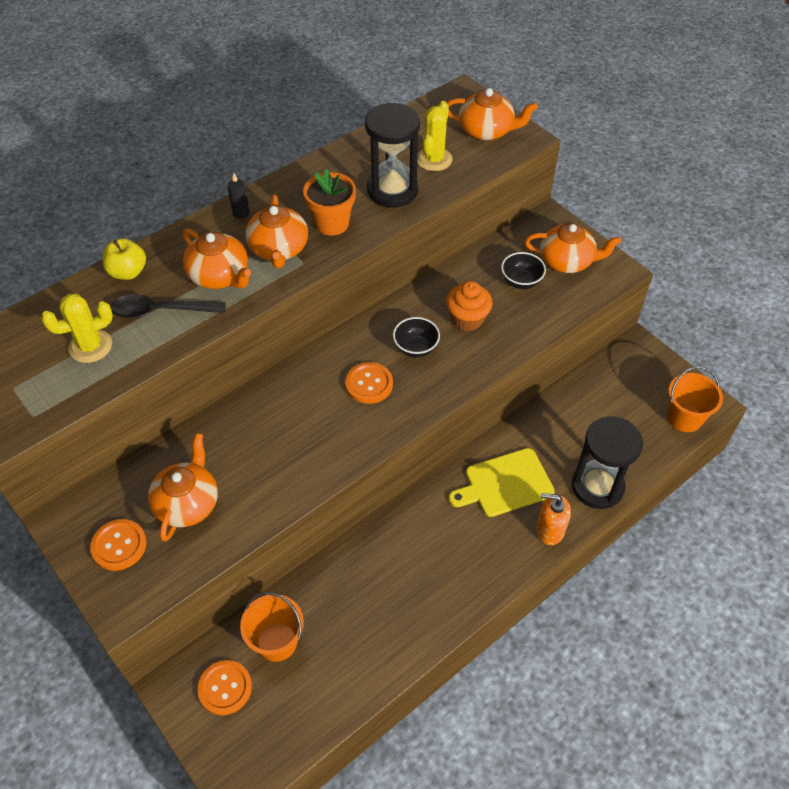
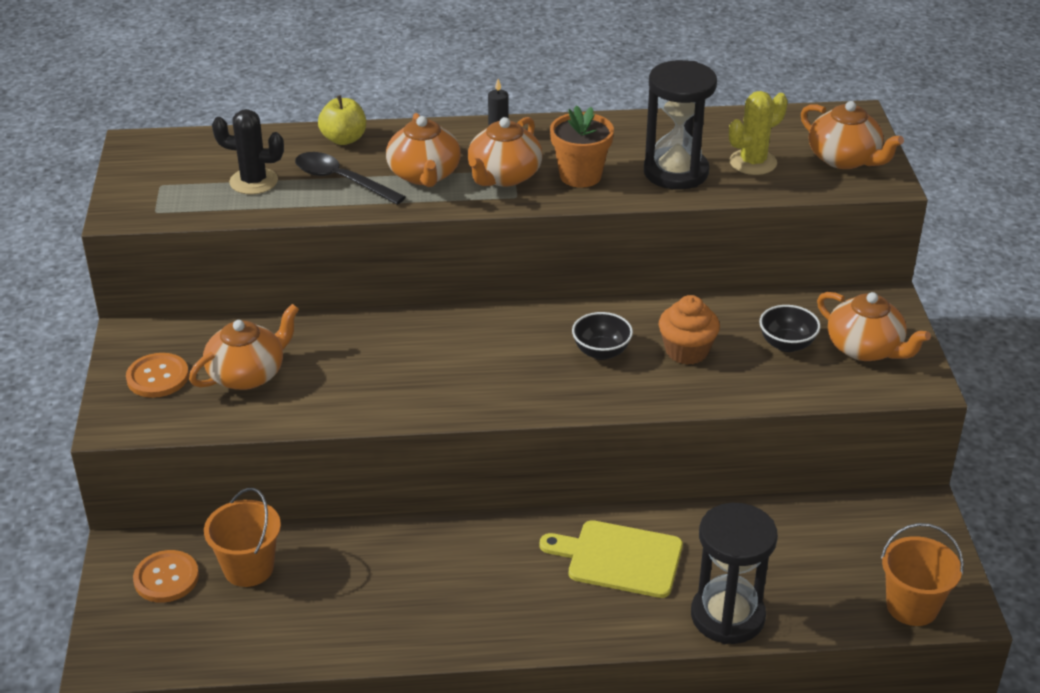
camera: 35 degrees right, 15 degrees down
yellow cactus [41,294,113,363] -> black cactus [212,109,284,194]
orange button [345,362,393,404] -> none
orange soap dispenser [536,493,571,545] -> none

